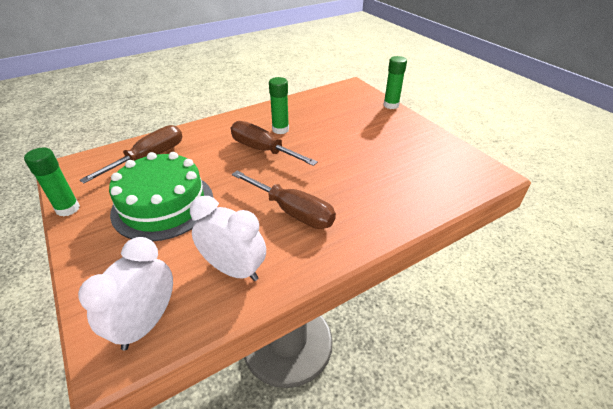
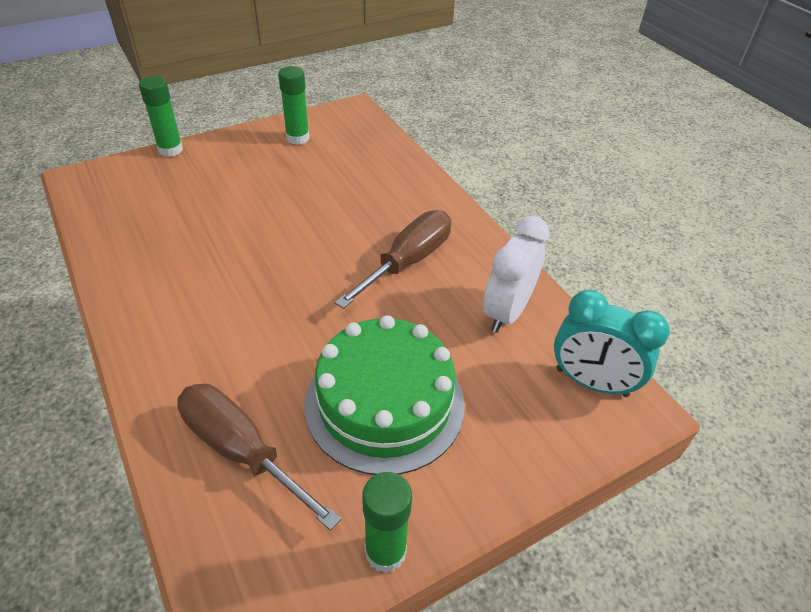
camera: 90 degrees left, 5 degrees up
white clock [78,237,173,350] -> turquoise clock [554,290,670,397]
brown screwdriver [231,121,318,166] -> none
green glue stick [269,77,289,134] -> green glue stick moved to [278,66,309,145]

